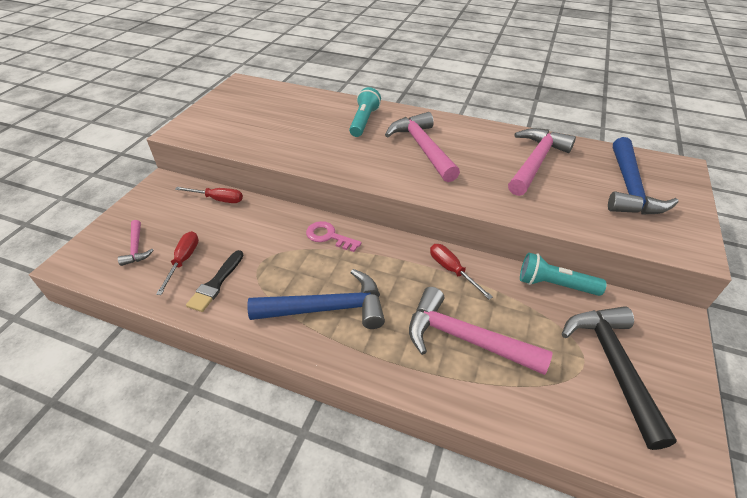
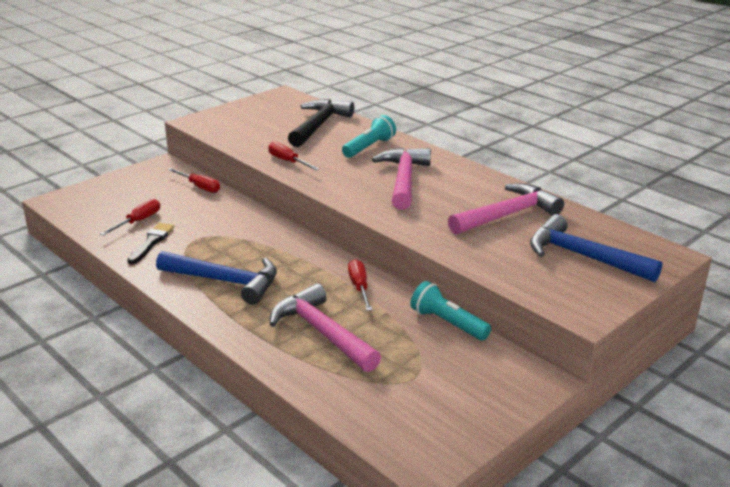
camera: 25 degrees right, 15 degrees down
pink hammer [118,220,154,266] -> none
black brush [186,250,244,312] -> black brush turned 150 degrees clockwise [127,223,174,264]
pink key [306,221,362,252] -> none
black hammer [562,306,677,450] -> black hammer moved to [288,99,354,147]
blue hammer [608,137,678,215] -> blue hammer turned 90 degrees clockwise [530,214,663,282]
none -> red screwdriver [268,142,319,170]

